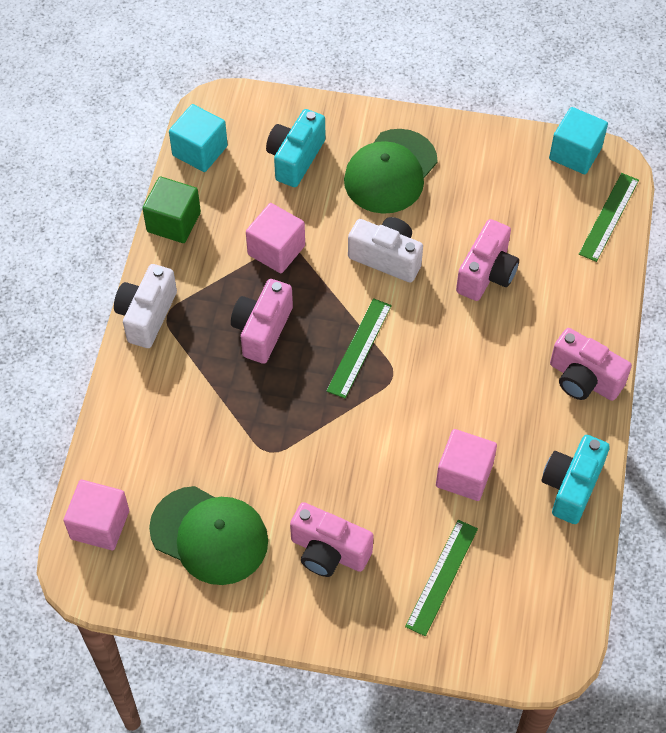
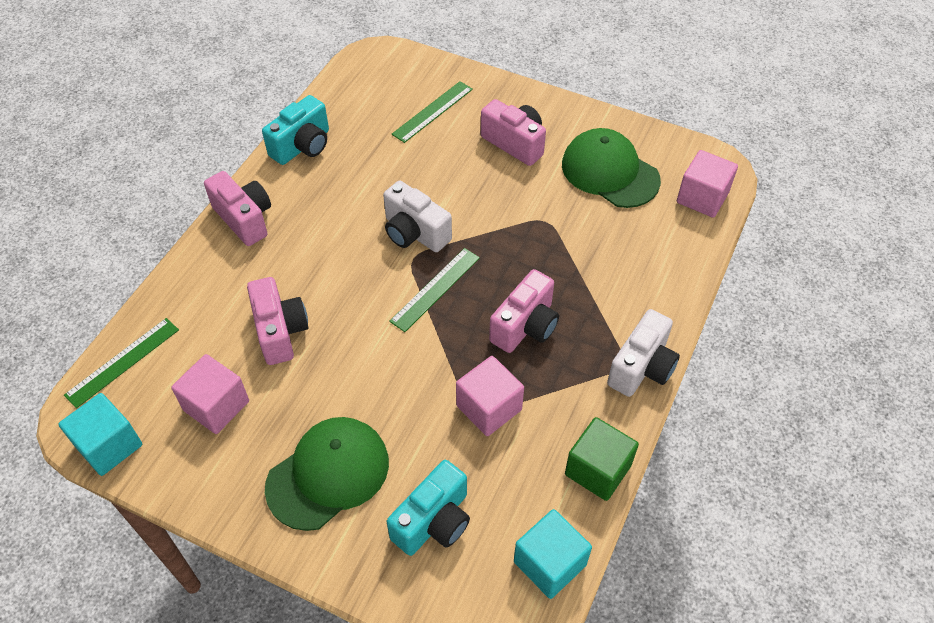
camera: 165 degrees left, 5 degrees down
white camera [348,217,423,283] -> white camera moved to [383,181,452,252]
pink cube [436,429,497,501] -> pink cube moved to [171,354,249,434]
pink camera [456,219,519,301] -> pink camera turned 120 degrees clockwise [247,277,309,365]

